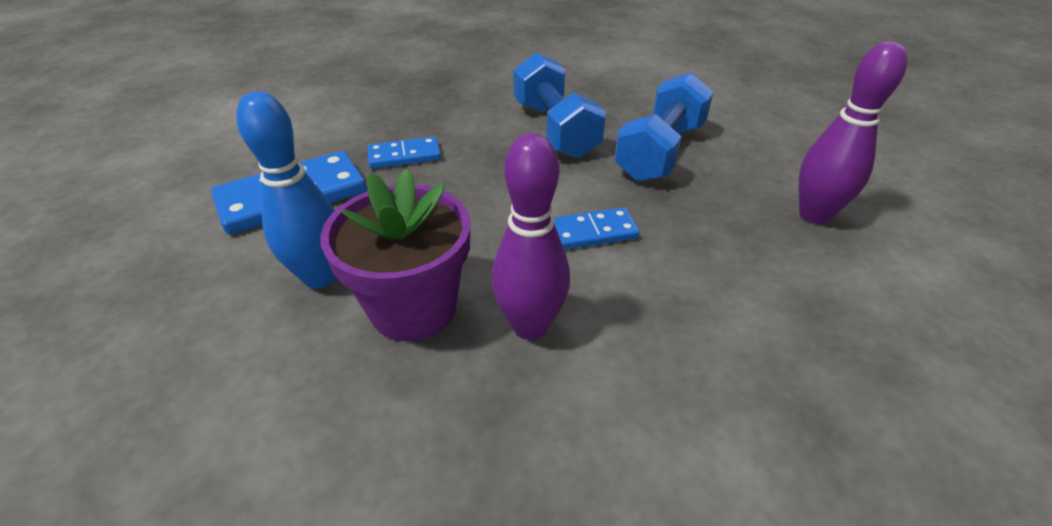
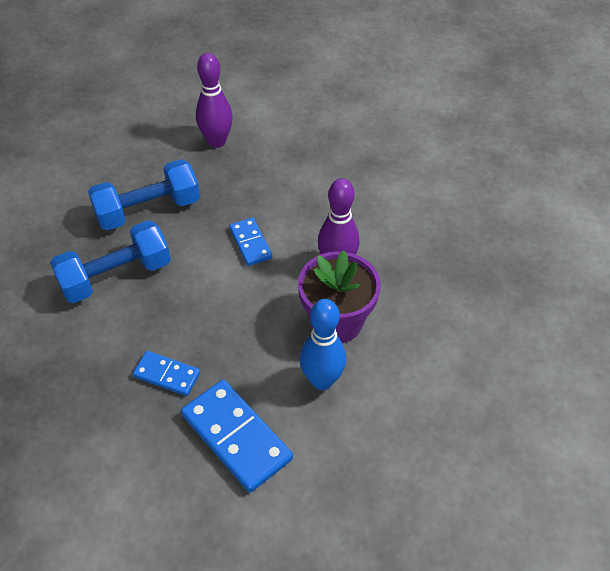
camera: 100 degrees left, 10 degrees up
blue domino [367,136,441,169] -> blue domino turned 45 degrees counterclockwise [133,351,200,396]
blue dumbbell [614,72,714,182] -> blue dumbbell turned 45 degrees counterclockwise [88,159,200,230]

